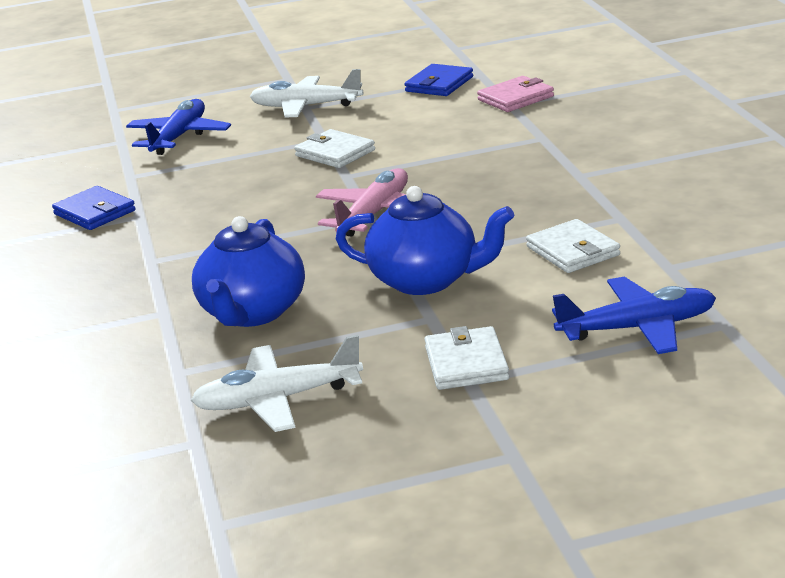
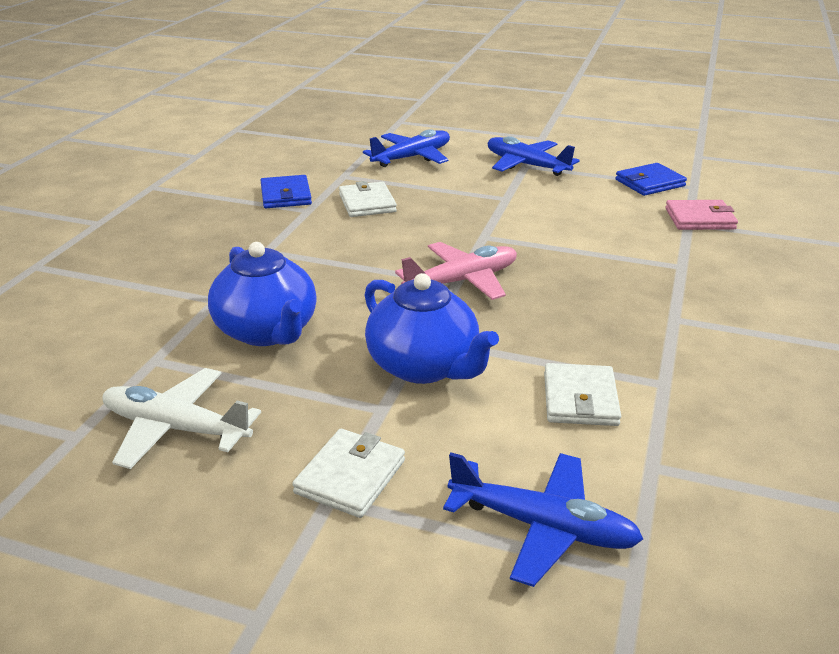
camera: 30 degrees right, 5 degrees up
blue teapot [192,216,305,327] -> blue teapot turned 75 degrees counterclockwise [208,242,317,346]
white plane [249,69,363,118] -> blue plane [488,136,580,176]
white wallet [294,129,375,168] -> white wallet moved to [339,181,397,217]

